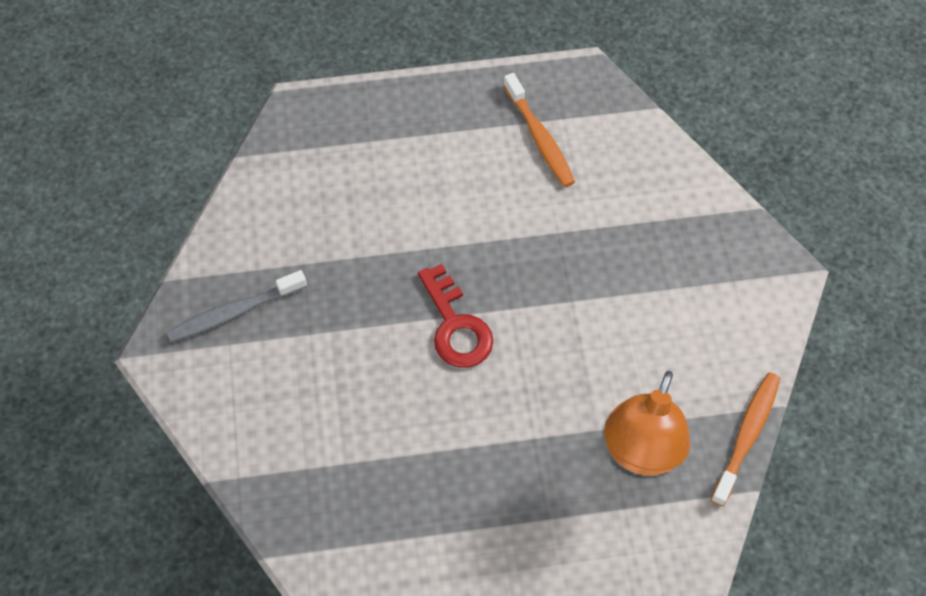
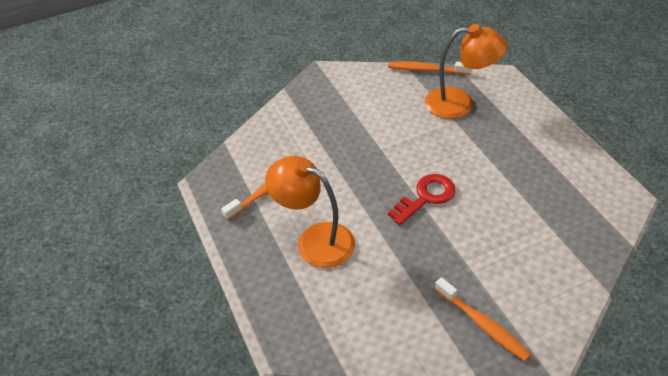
camera: 105 degrees left, 15 degrees down
grey toothbrush [167,270,307,342] -> orange toothbrush [435,277,531,361]
none -> orange lamp [265,156,355,268]

